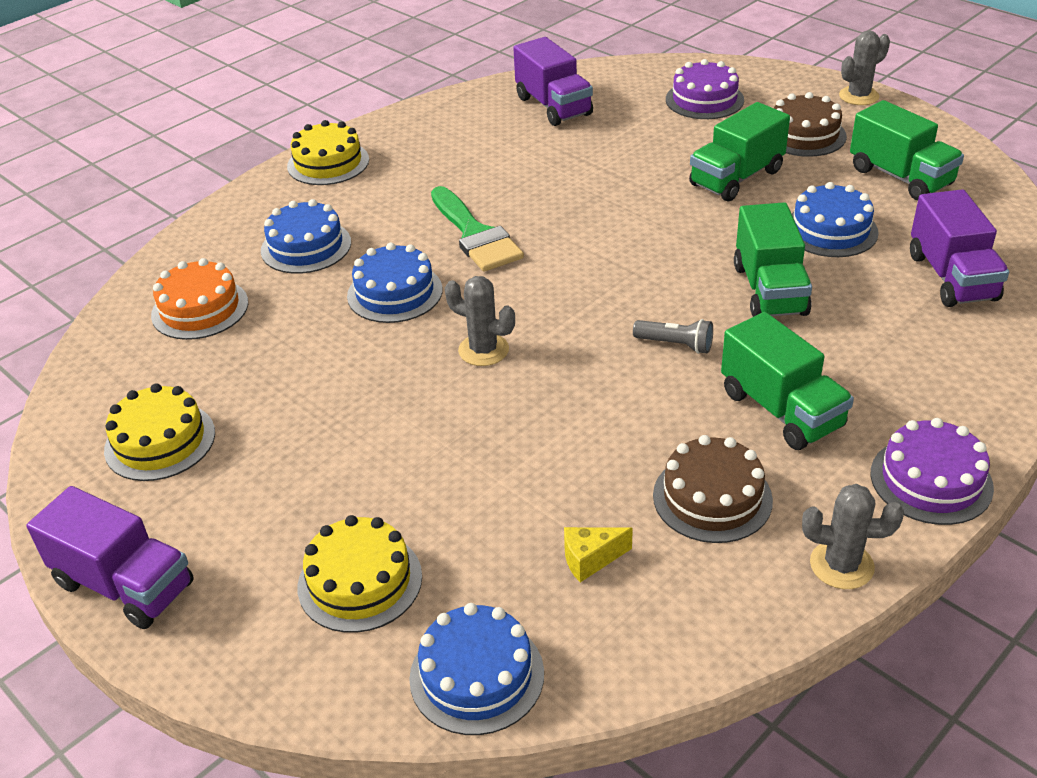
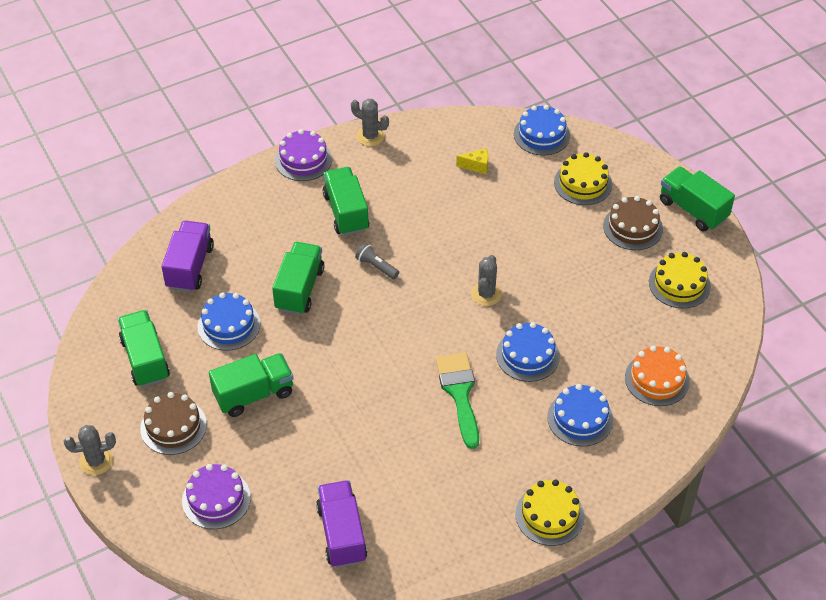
camera: 165 degrees left, 10 degrees up
purple truck [26,486,194,629] -> green truck [660,166,735,231]
grey cactus [445,276,515,366] -> grey cactus turned 60 degrees clockwise [471,255,502,306]
brown cake [653,435,773,543] -> brown cake moved to [603,196,663,250]

